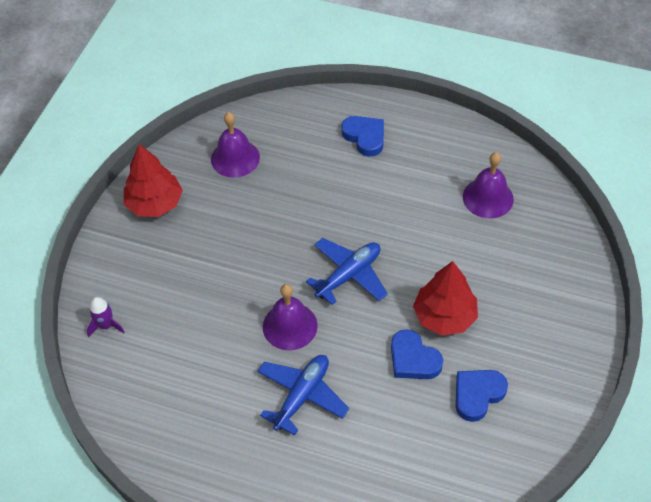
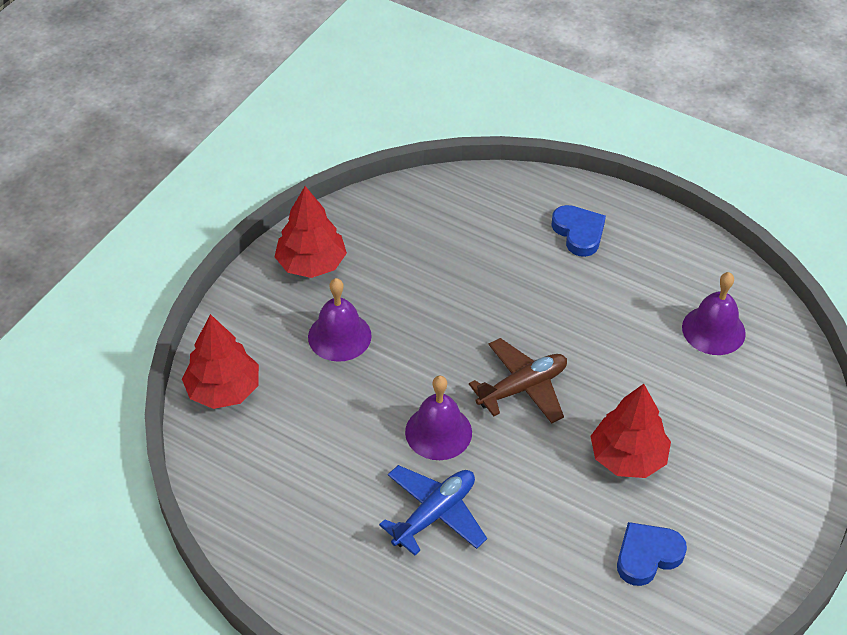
camera: 10 degrees right, 5 degrees down
purple rocket [87,297,124,337] -> red tree [182,314,259,409]
purple bell [211,112,260,178] -> purple bell moved to [308,278,372,362]
blue plane [306,238,388,305] -> brown plane [469,338,567,423]
blue heart [391,329,443,379] -> none

